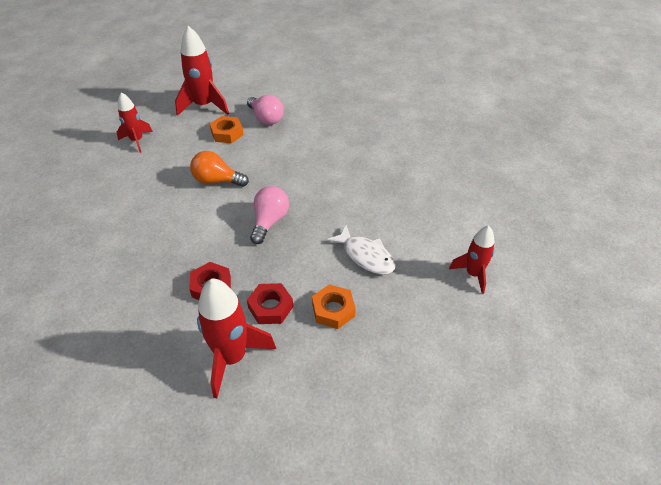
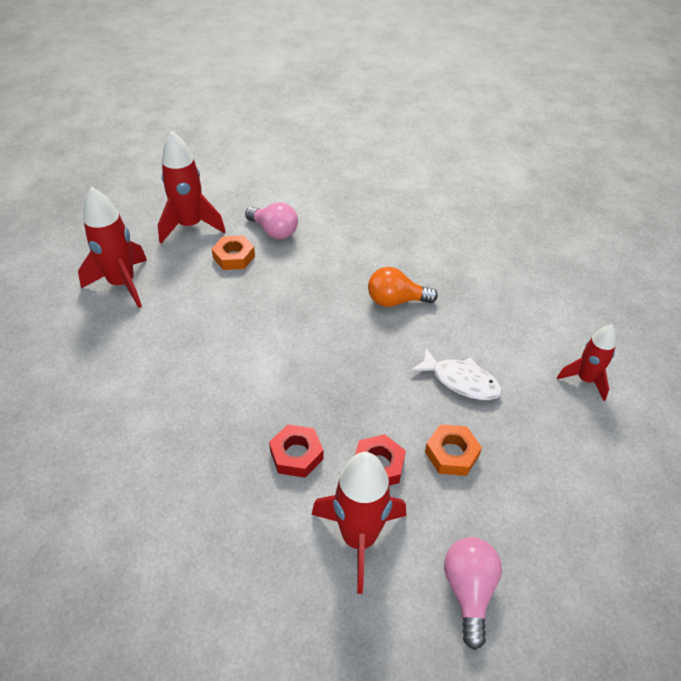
camera: 15 degrees left, 0 degrees up
red rocket [117,92,153,153] -> red rocket [78,187,147,308], size x1.60
orange light bulb [190,151,249,187] -> orange light bulb moved to [368,267,438,307]
pink light bulb [250,186,289,244] -> pink light bulb moved to [444,537,502,650]

